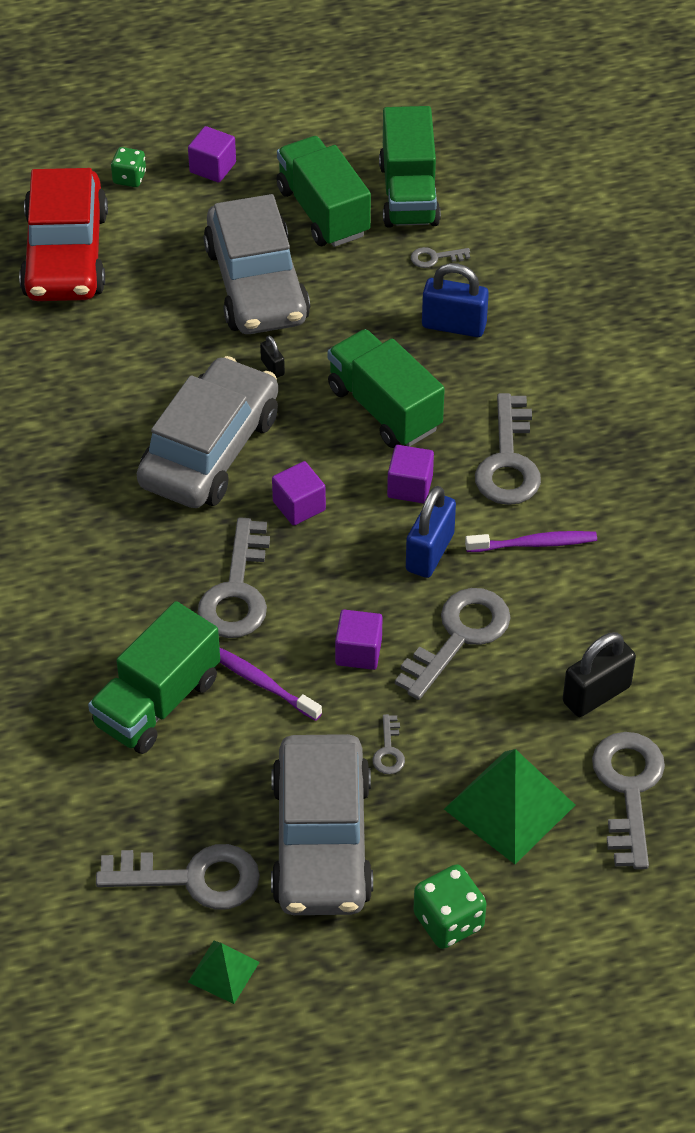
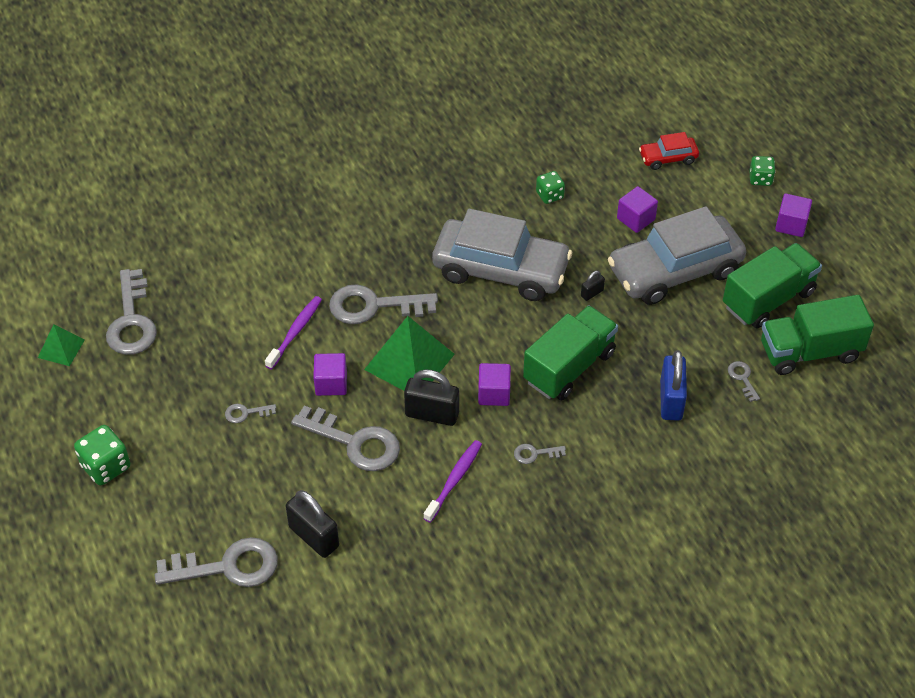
camera: 80 degrees right, 0 degrees up
red car [19,168,108,301] -> red car [639,132,699,170], size x0.46
green truck [88,601,220,754] -> none
grey car [271,734,373,915] -> none
purple cube [272,461,326,526] -> purple cube moved to [617,186,658,233]
blue padlock [406,486,456,578] -> black padlock [404,369,459,426]
green pyramid [444,749,575,864] -> green pyramid moved to [364,316,455,391]
purple toothbrush [465,531,597,552] -> purple toothbrush turned 135 degrees counterclockwise [423,440,482,523]
grey key [475,393,541,505] -> grey key [514,444,566,464], size x0.45
none -> green dice [536,171,565,204]

